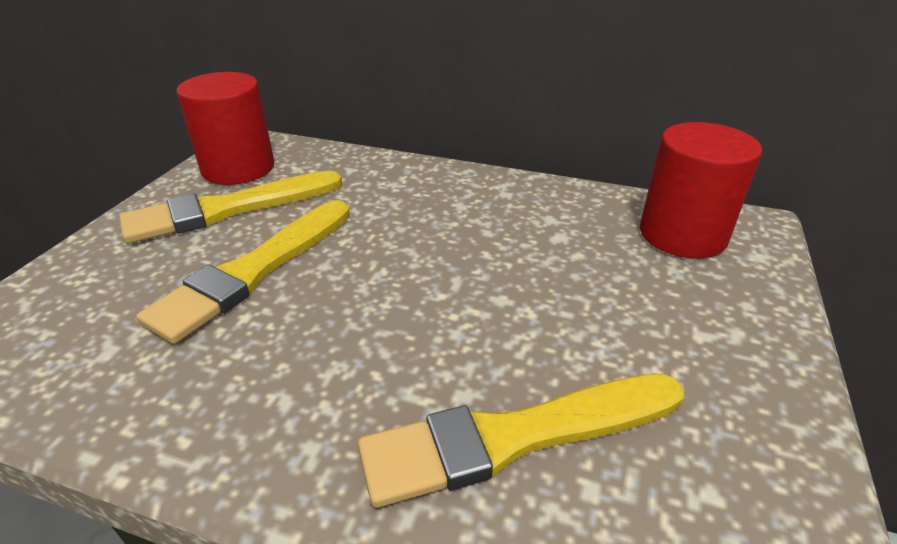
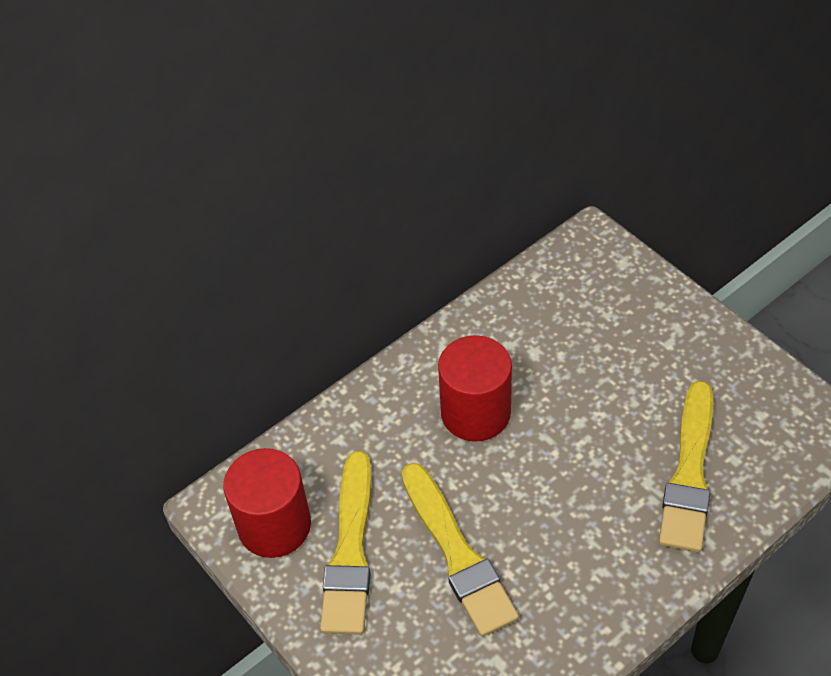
camera: 55 degrees left, 15 degrees up
red cylinder [640,122,762,259] -> red cylinder moved to [438,335,512,442]

